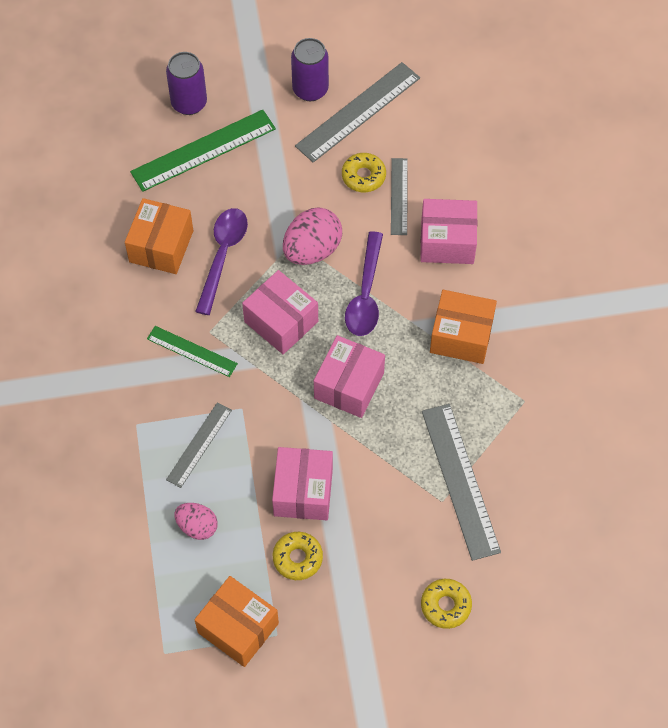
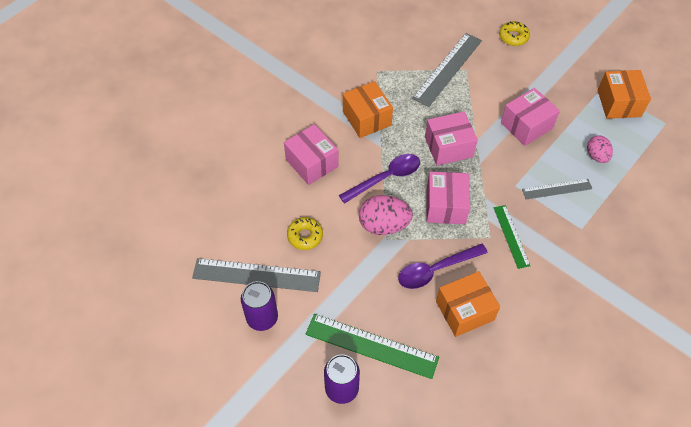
camera: 130 degrees left, 5 degrees down
yellow donut [273,532,323,580] -> none
grey ruler [391,158,408,235] -> none

